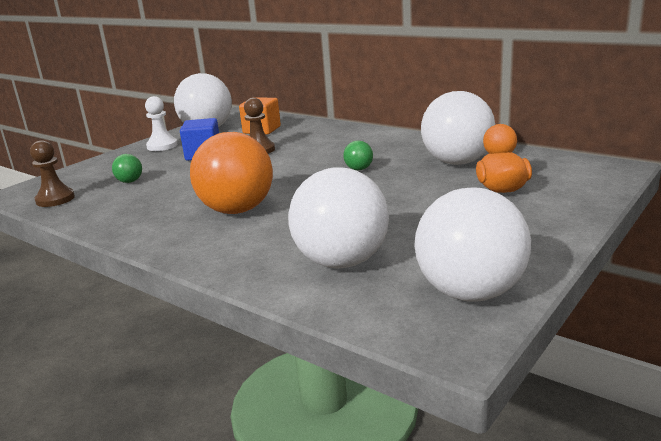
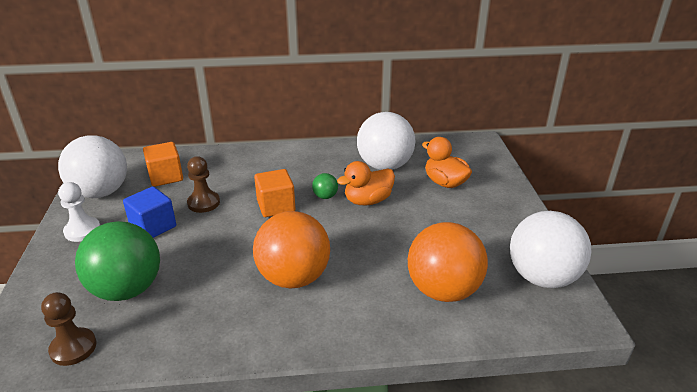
camera: 45 degrees left, 10 degrees up
green ball [112,154,142,183] -> green ball [75,221,160,301], size x2.40
white ball [288,167,389,268] -> orange ball [408,222,488,302]
none -> orange cube [254,169,295,217]
none -> orange duck [337,161,395,205]

